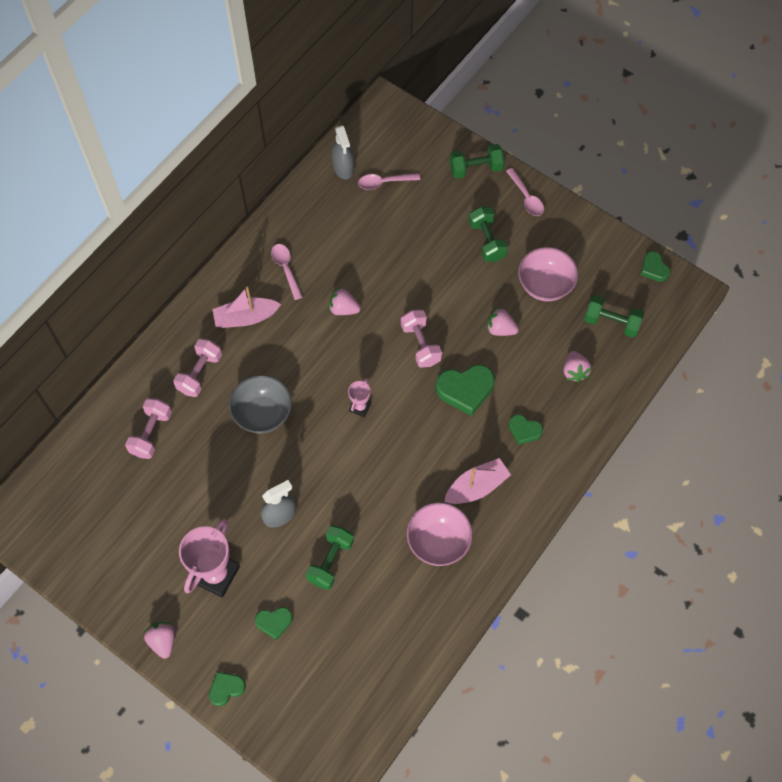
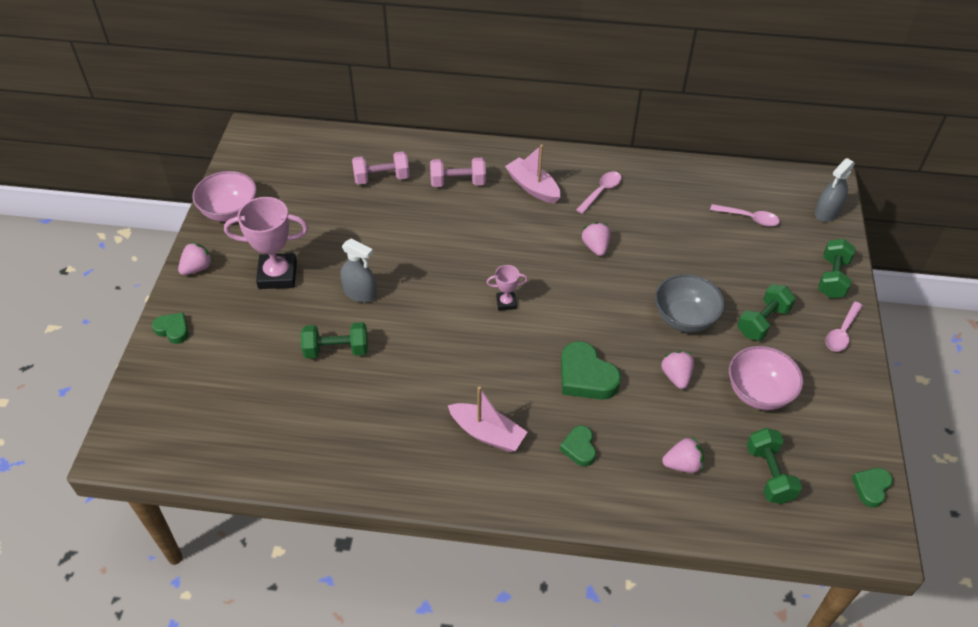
camera: 60 degrees right, 15 degrees down
grey bowl [229,375,292,434] -> grey bowl moved to [655,274,725,333]
green heart [255,607,293,640] -> none
grey spray bottle [332,125,354,179] -> grey spray bottle moved to [815,158,855,222]
pink spoon [358,173,420,190] -> pink spoon turned 150 degrees clockwise [710,204,780,226]
pink dumbbell [401,310,442,368] -> none
pink bowl [407,503,472,566] -> pink bowl moved to [192,171,257,222]
green dumbbell [450,144,505,179] -> green dumbbell turned 60 degrees clockwise [818,239,856,298]
pink strawberry [564,351,592,383] -> pink strawberry turned 150 degrees counterclockwise [662,437,704,473]

